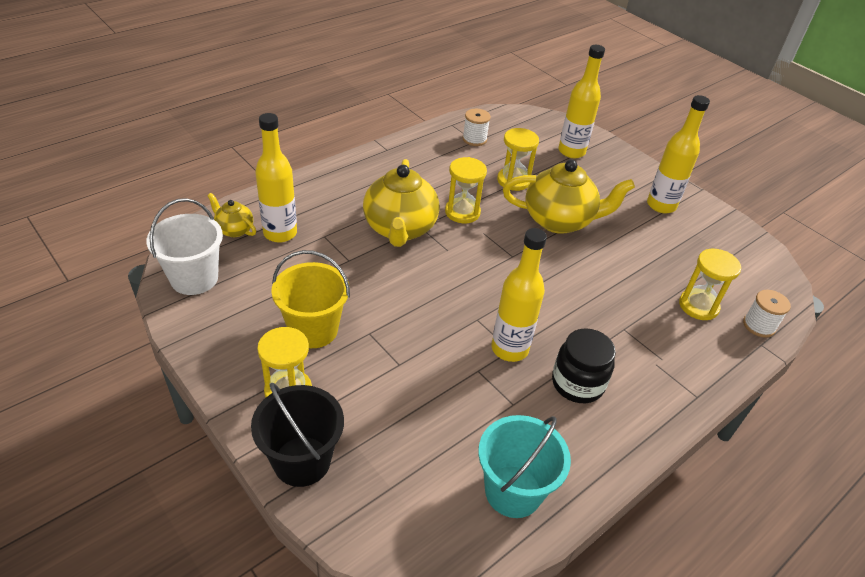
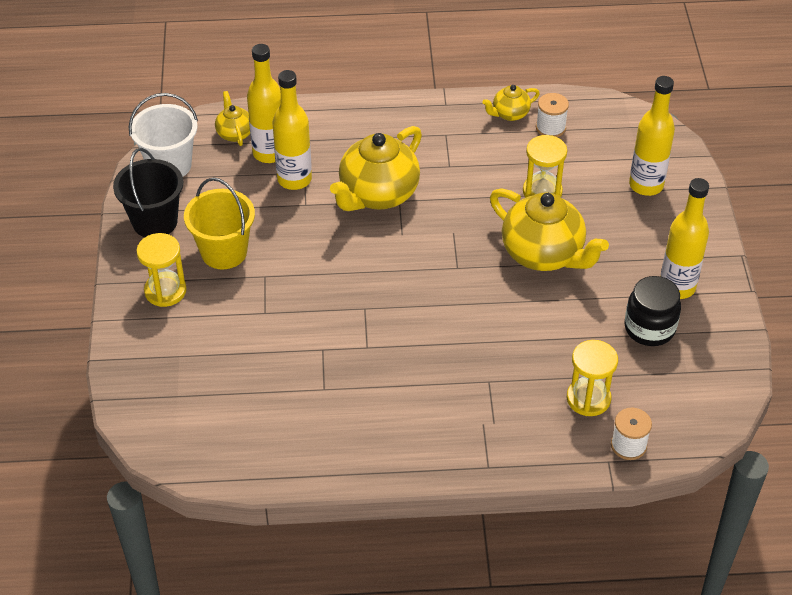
camera: 40 degrees right, 5 degrees up
black bucket [251,383,344,487] -> black bucket moved to [113,148,183,237]
yellow hourglass [445,157,487,223] -> none
turquoise bucket [478,415,571,518] -> none
yellow bottle [491,228,547,362] -> yellow bottle moved to [272,70,312,190]
black jar [552,328,616,403] -> black jar moved to [624,276,681,346]
none -> yellow teapot [482,85,540,121]

